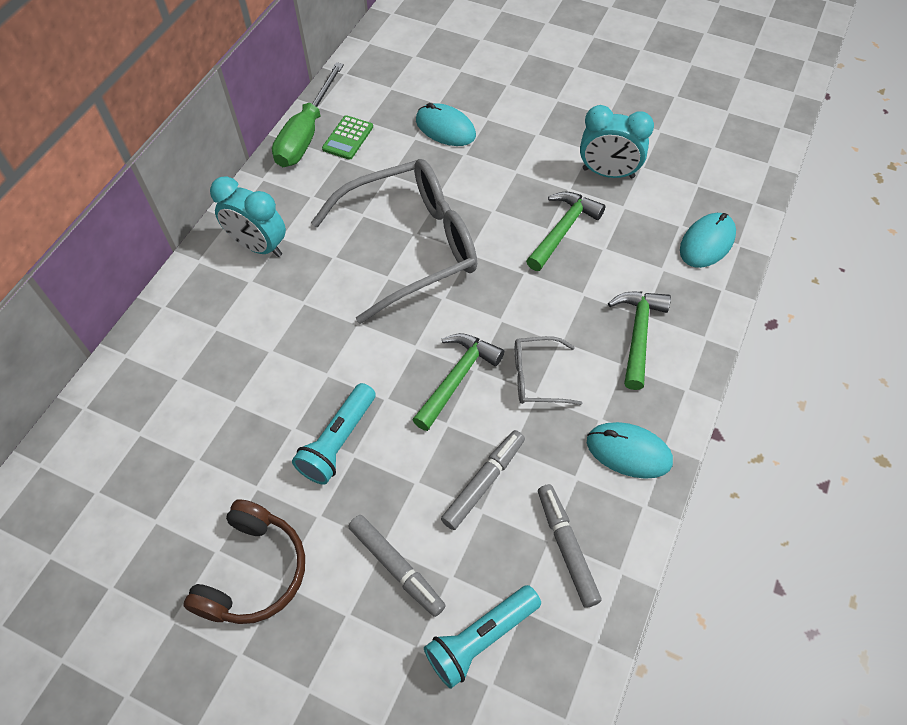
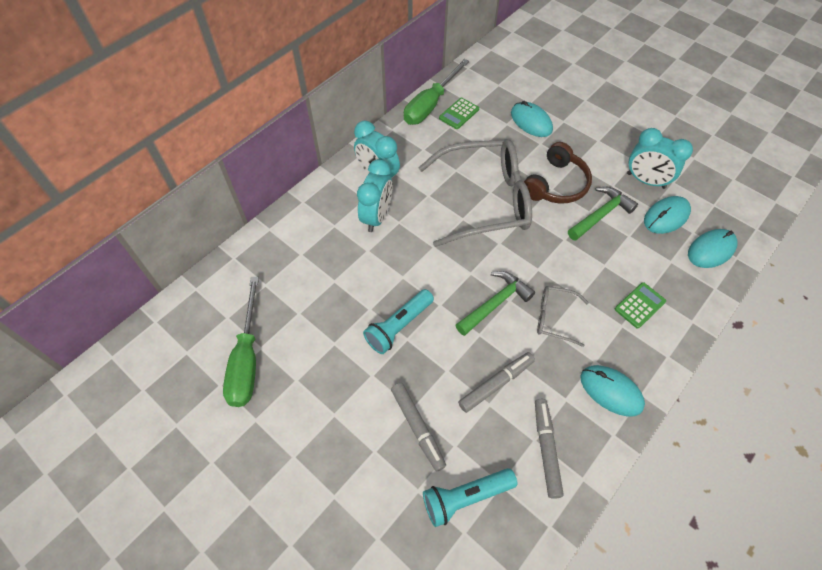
camera: 15 degrees right, 0 degrees up
brown headphones [183,499,305,624] -> brown headphones moved to [524,142,592,204]
green hammer [608,292,671,390] -> green calculator [615,282,666,329]
none -> green screwdriver [223,277,259,407]
none -> turquoise clock [357,159,392,232]
none -> turquoise mouse [644,196,691,234]

